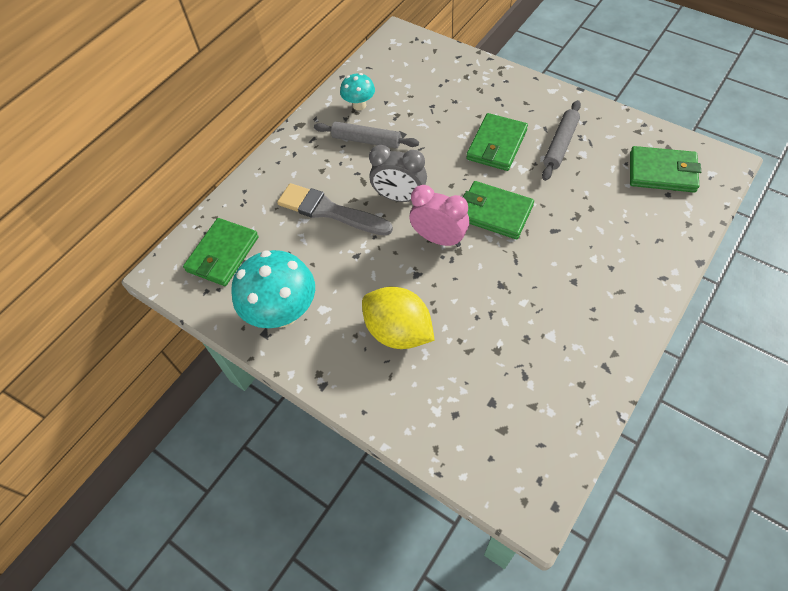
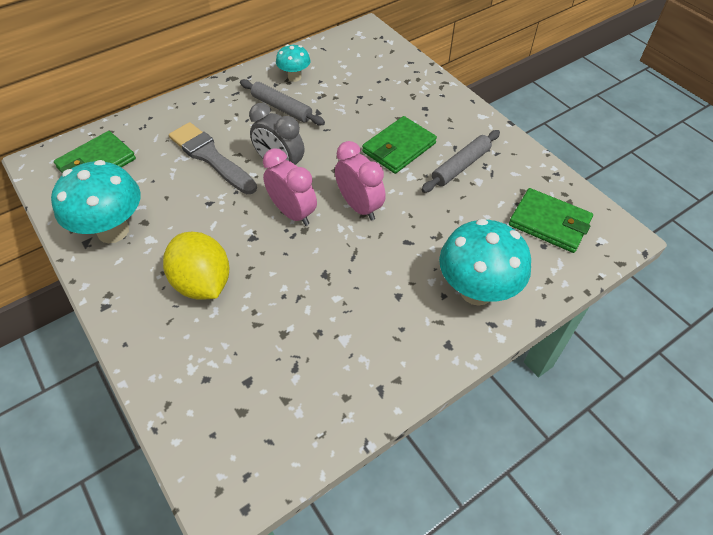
camera: 15 degrees right, 5 degrees down
green wallet [463,181,534,239] -> pink clock [335,141,386,221]
none -> turquoise mushroom [439,219,531,306]

